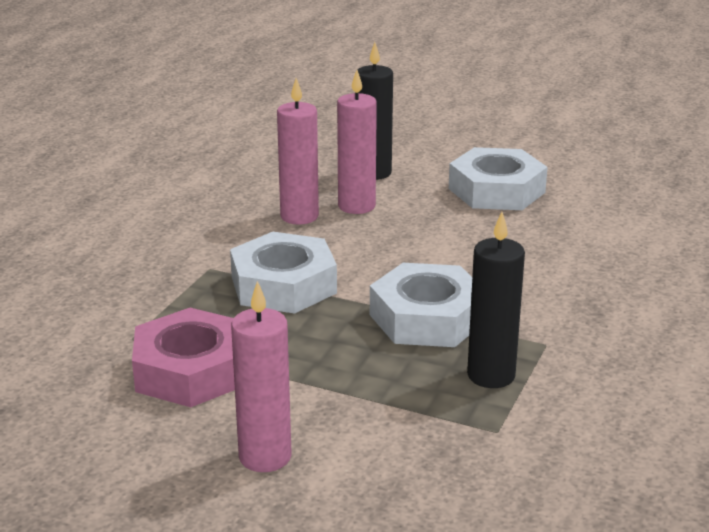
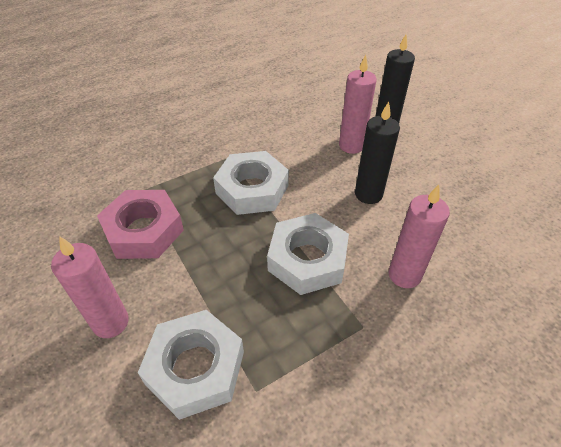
camera: 35 degrees right, 20 degrees up
pink candle [277,78,319,225] -> pink candle moved to [389,185,450,288]
white nut [449,147,548,210] -> white nut moved to [138,310,244,420]
black candle [467,212,525,388] -> black candle moved to [355,102,400,204]

